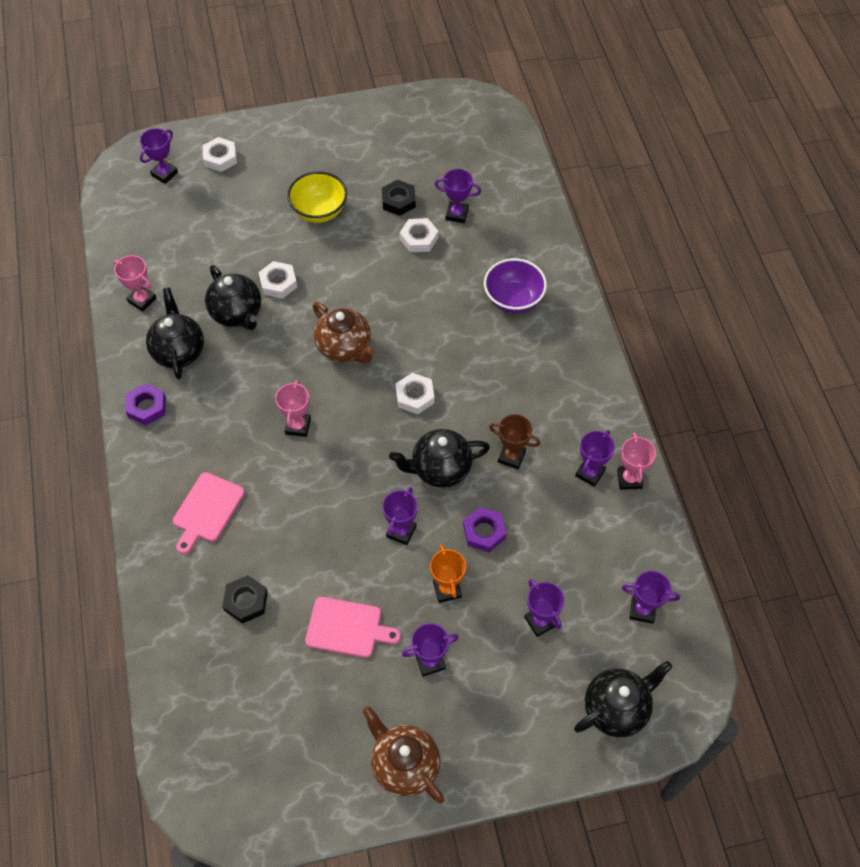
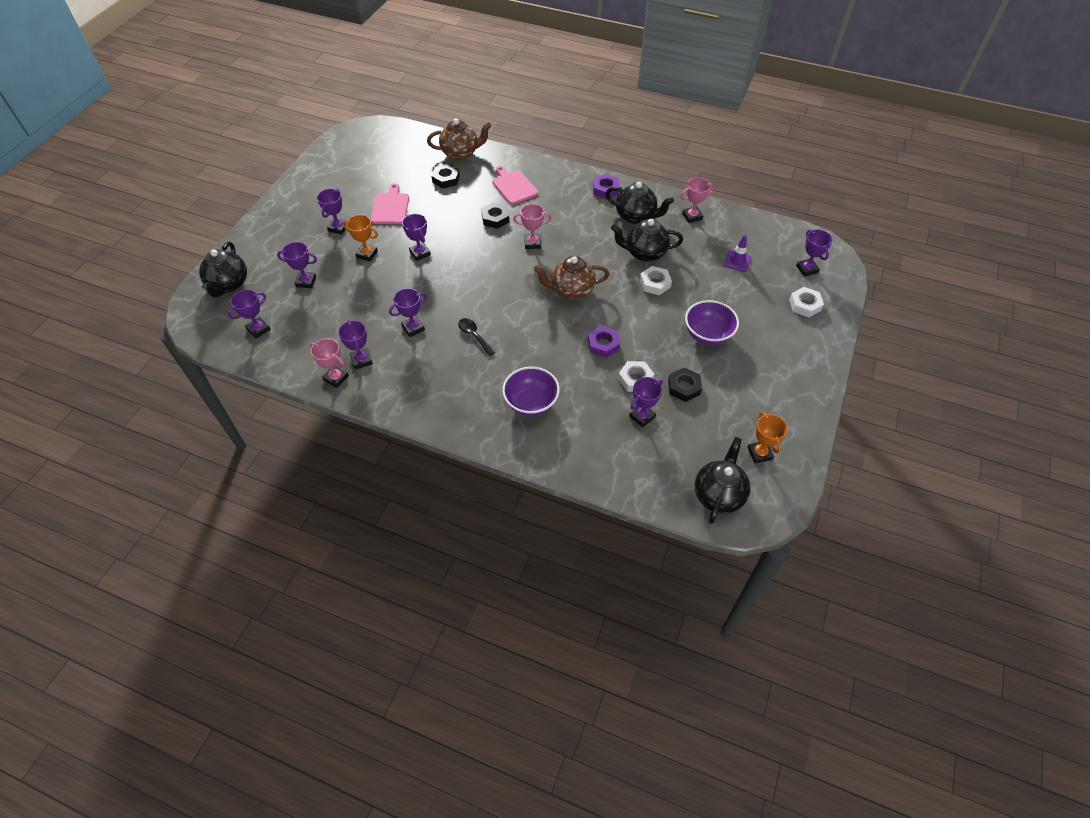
camera: 125 degrees right, 5 degrees down
pink trophy [275,380,311,437] -> pink trophy turned 45 degrees counterclockwise [513,204,552,249]
yellow bowl [287,171,347,223] -> purple bowl [685,300,739,345]
pink cutting board [305,597,401,658] -> pink cutting board turned 135 degrees clockwise [371,183,409,224]
brown teapot [362,706,444,803] -> brown teapot moved to [427,118,491,160]
black teapot [389,429,490,488] -> black teapot moved to [694,437,751,524]
white nut [396,373,435,414] -> none
purple nut [463,507,506,552] -> purple nut moved to [588,325,620,358]
brown trophy [489,414,540,469] -> purple trophy [389,288,427,337]
none -> black spoon [458,318,495,356]
none -> black nut [481,202,509,229]
none -> purple traffic cone [724,234,752,272]
none -> orange trophy [747,412,788,463]

